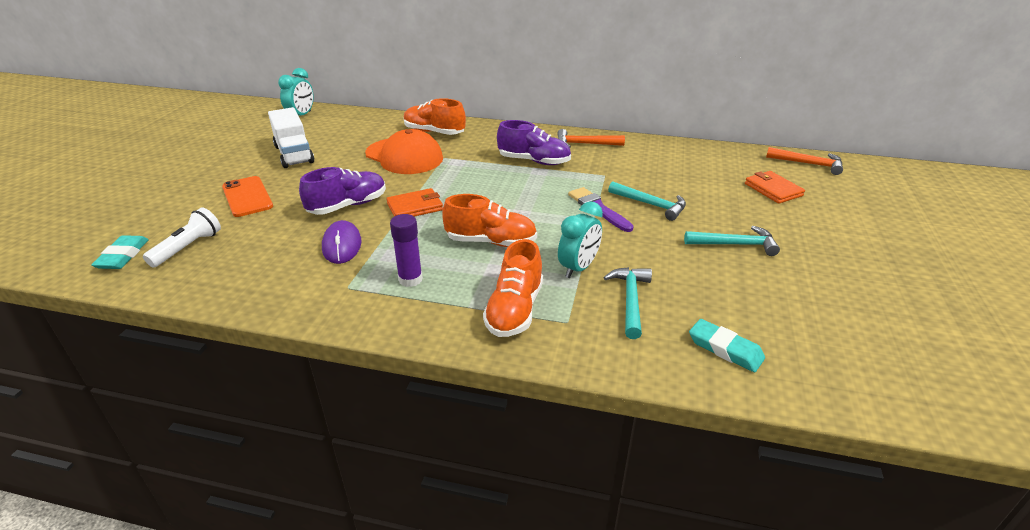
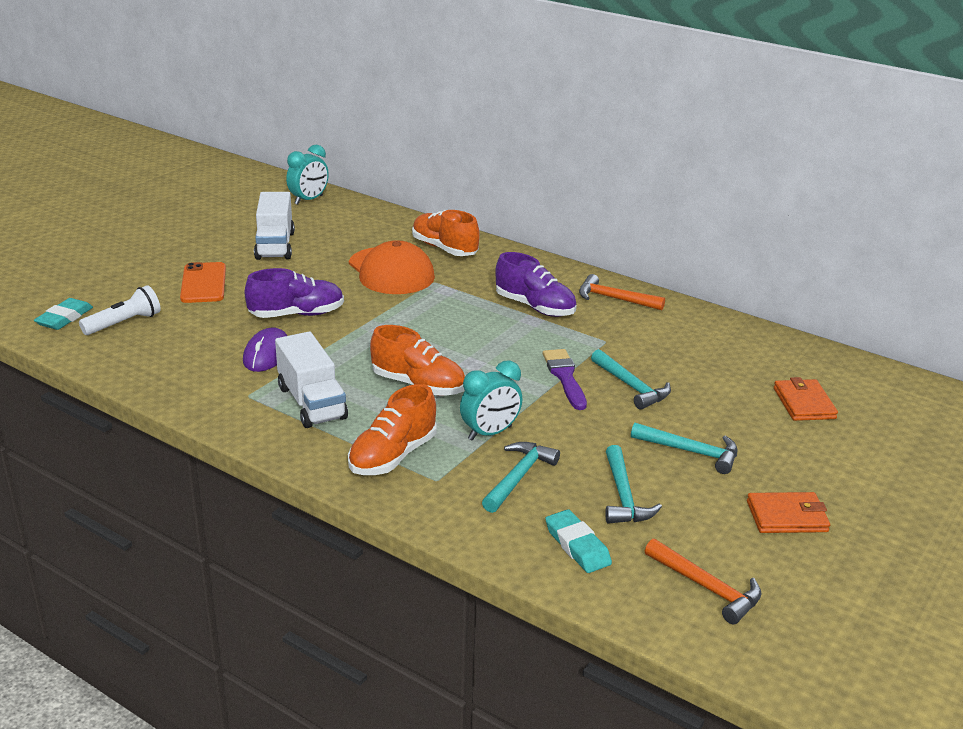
camera: 20 degrees right, 5 degrees down
orange wallet [386,188,443,217] -> orange wallet moved to [747,492,830,533]
purple glue stick [390,214,423,287] -> white truck [275,332,348,428]
orange hammer [766,147,843,175] -> orange hammer moved to [645,539,761,624]
none -> turquoise hammer [605,445,662,524]

